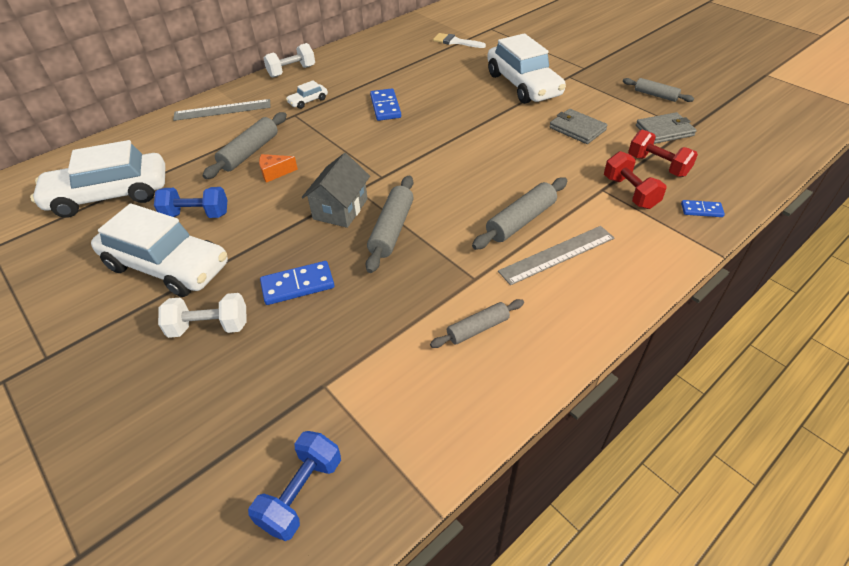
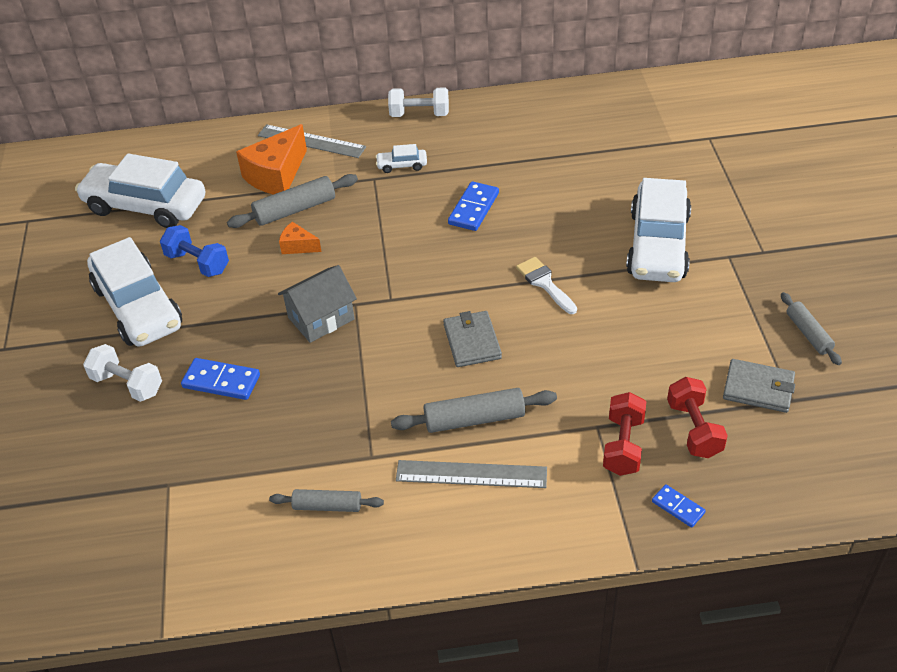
camera: 35 degrees right, 0 degrees up
blue dumbbell [248,431,341,541] -> none
grey rolling pin [366,175,414,273] -> none
white brush [433,33,486,48] -> white brush moved to [516,257,577,314]
grey wallet [549,109,608,144] -> grey wallet moved to [443,311,502,367]
none -> orange cheese [236,124,307,195]

